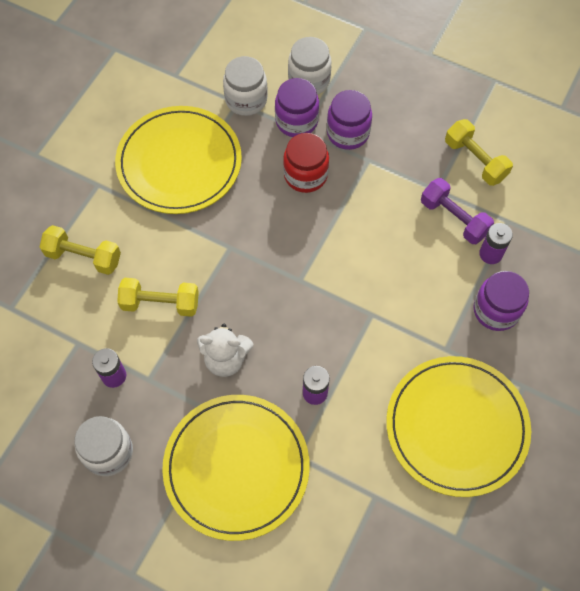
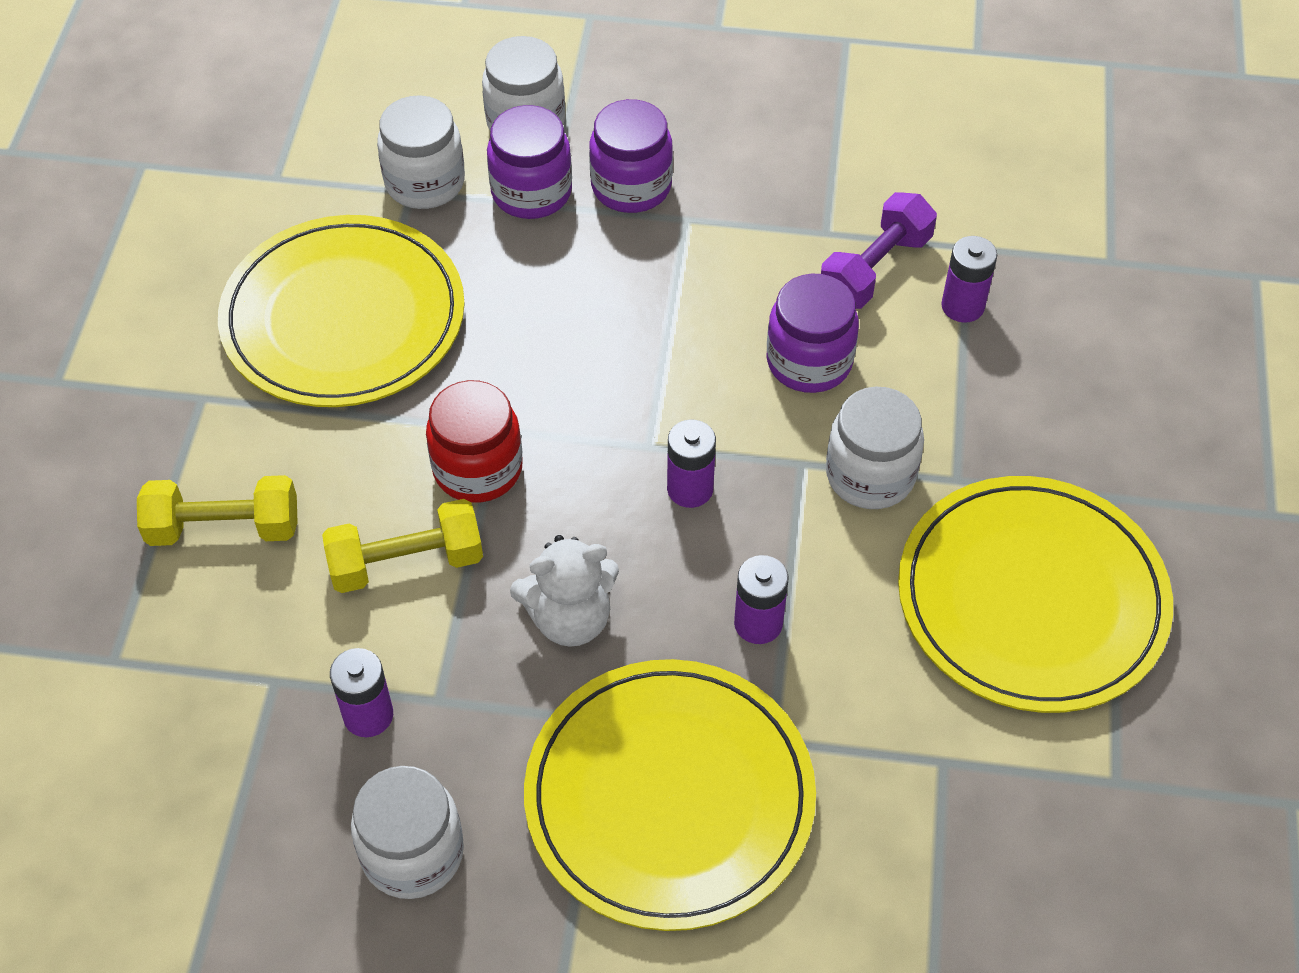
camera: 20 degrees left, 10 degrees down
red jar [283,133,329,193] -> red jar moved to [426,380,523,503]
purple dumbbell [421,178,494,244] -> purple dumbbell turned 75 degrees counterclockwise [821,192,937,309]
yellow dumbbell [445,119,513,186] -> none
purple jar [474,271,529,331] -> purple jar moved to [767,273,859,393]
none -> purple battery [667,420,716,508]
none -> white jar [826,386,924,509]

